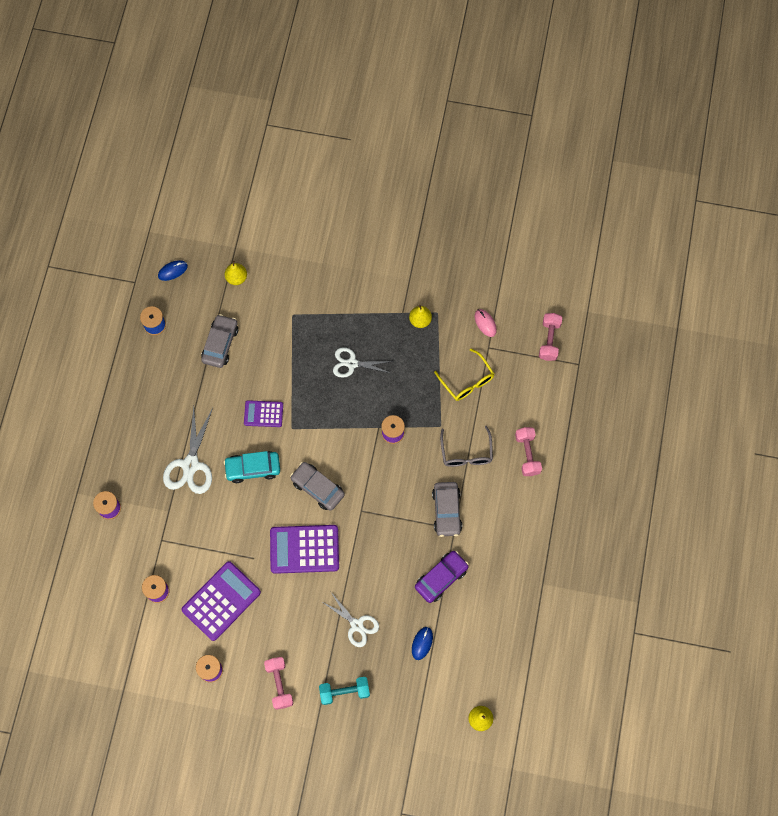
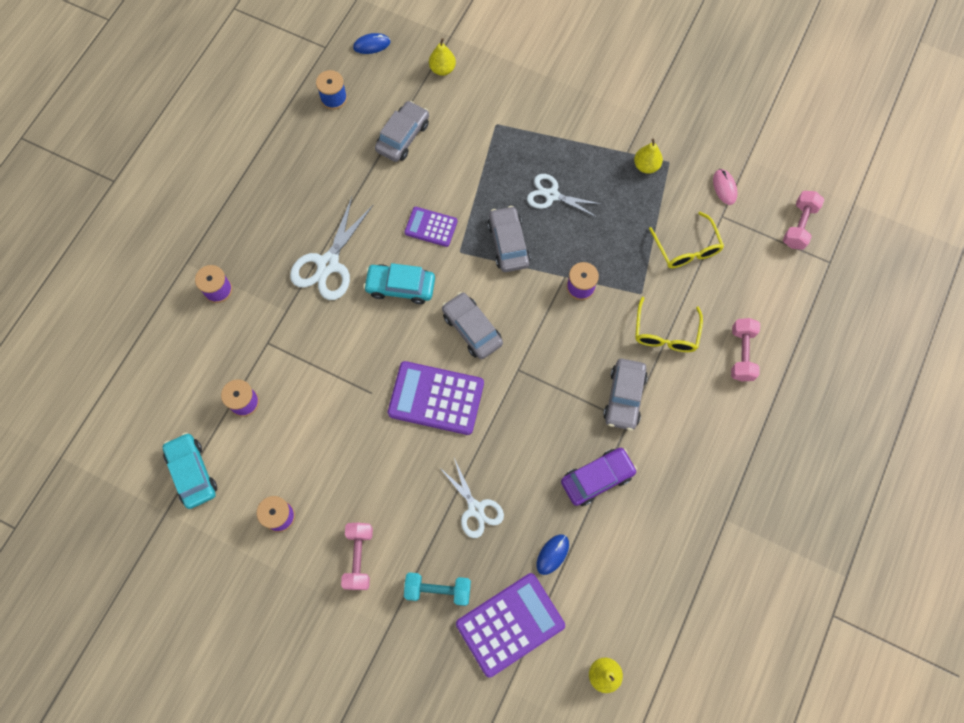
camera: 15 degrees right, 0 degrees up
purple calculator [181,561,261,641] -> purple calculator moved to [456,573,565,678]
grey glasses [440,426,493,467] -> yellow glasses [635,296,703,352]
none -> turquoise car [162,432,217,509]
none -> grey car [487,206,531,272]

